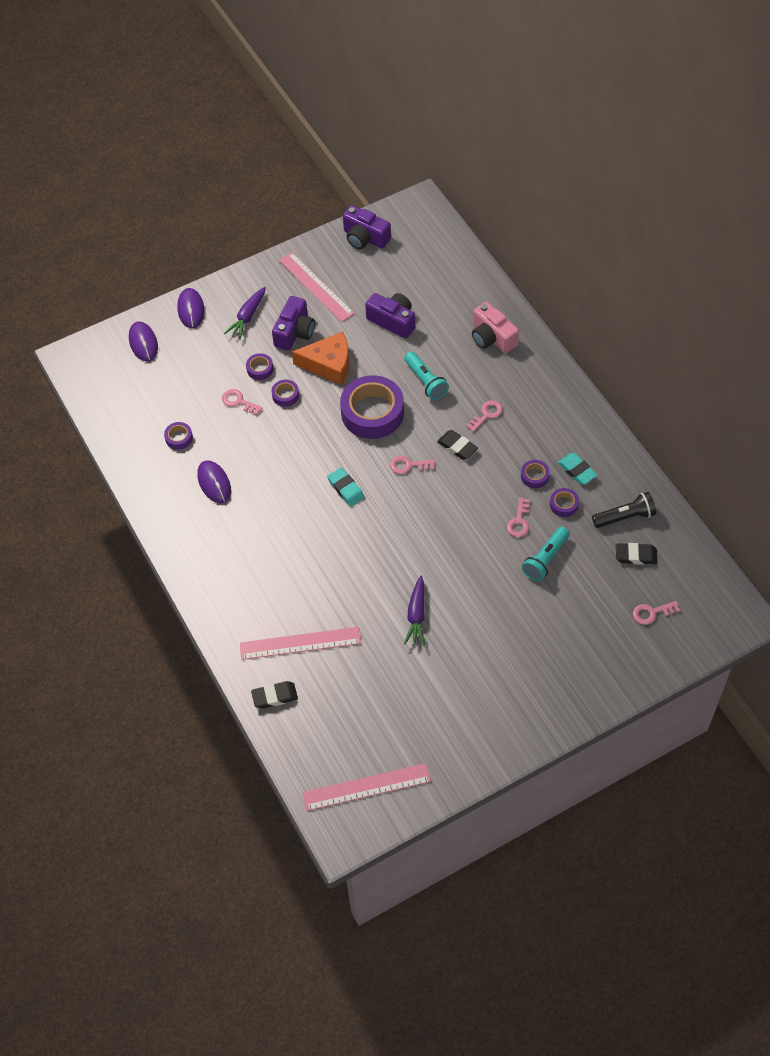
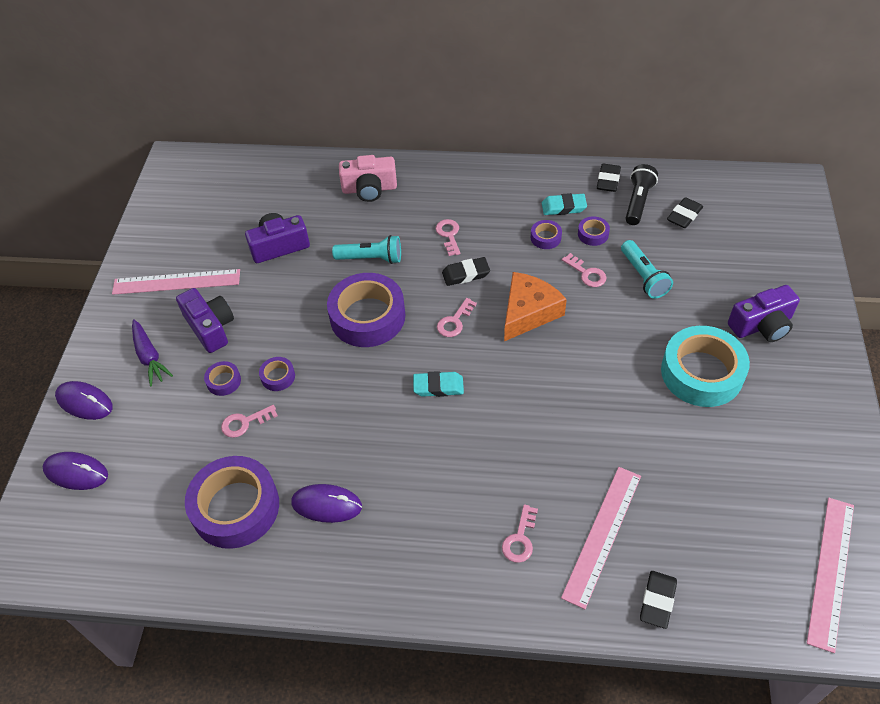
camera: 55 degrees left, 5 degrees down
purple tape [164,422,193,450] -> purple tape [185,456,279,549], size x2.31
orange cheese [292,332,349,385] -> orange cheese moved to [504,272,567,341]
purple camera [343,205,391,249] -> purple camera moved to [728,285,800,342]
purple carrot [404,576,425,646] -> none
pink key [633,601,680,625] -> pink key moved to [502,504,538,563]
none -> black eraser [597,164,621,192]
none -> turquoise tape [661,326,750,407]

